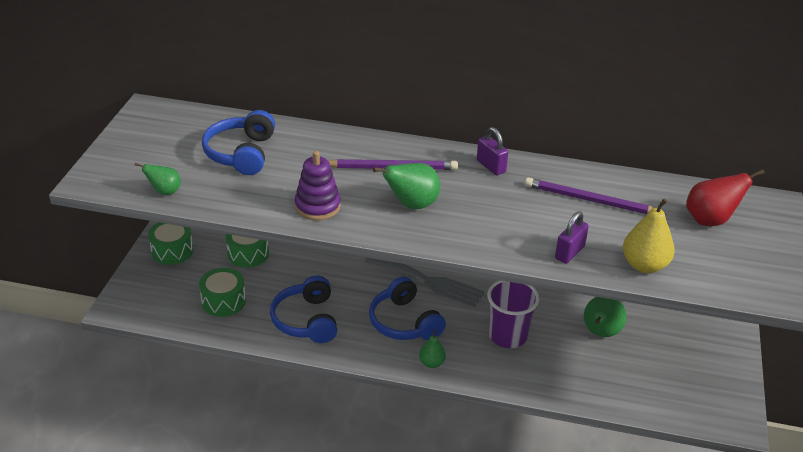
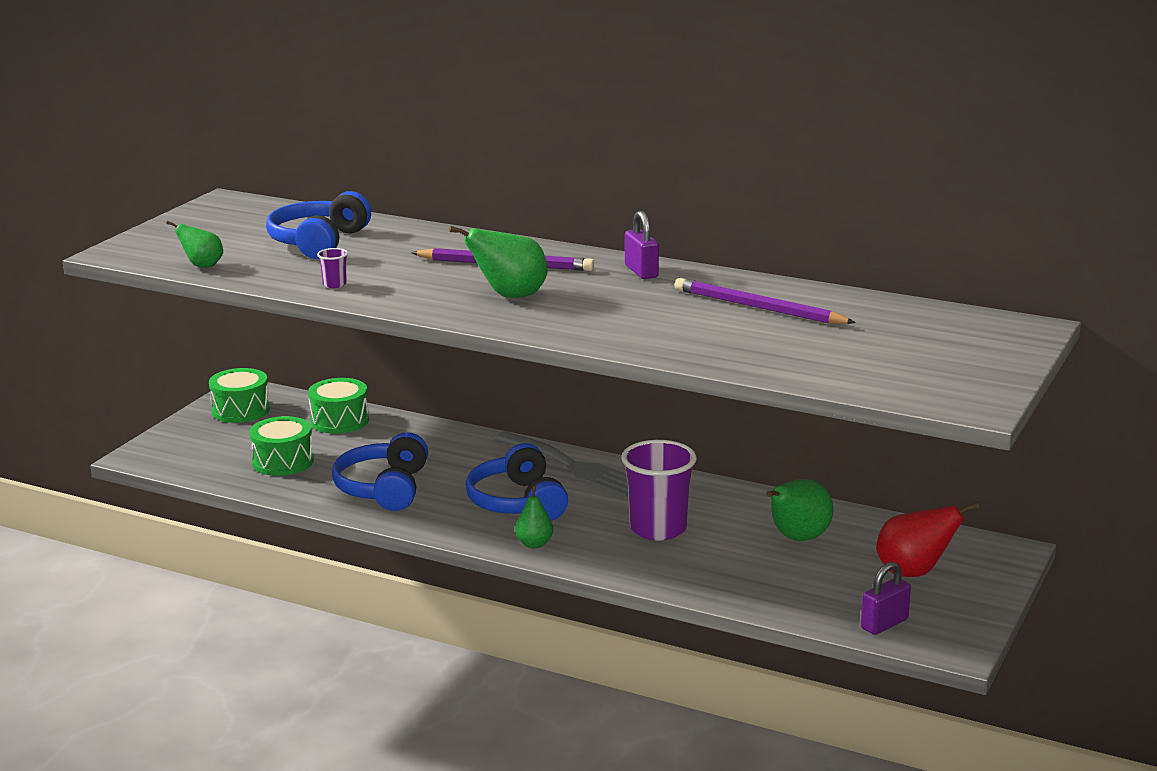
camera: 15 degrees right, 15 degrees down
purple stacking toy [295,151,341,220] -> none
purple padlock [555,211,589,264] -> purple padlock moved to [861,562,911,635]
yellow pear [623,198,675,273] -> none
red pear [686,169,764,226] -> red pear moved to [876,502,979,577]
none -> purple cup [317,248,348,288]

